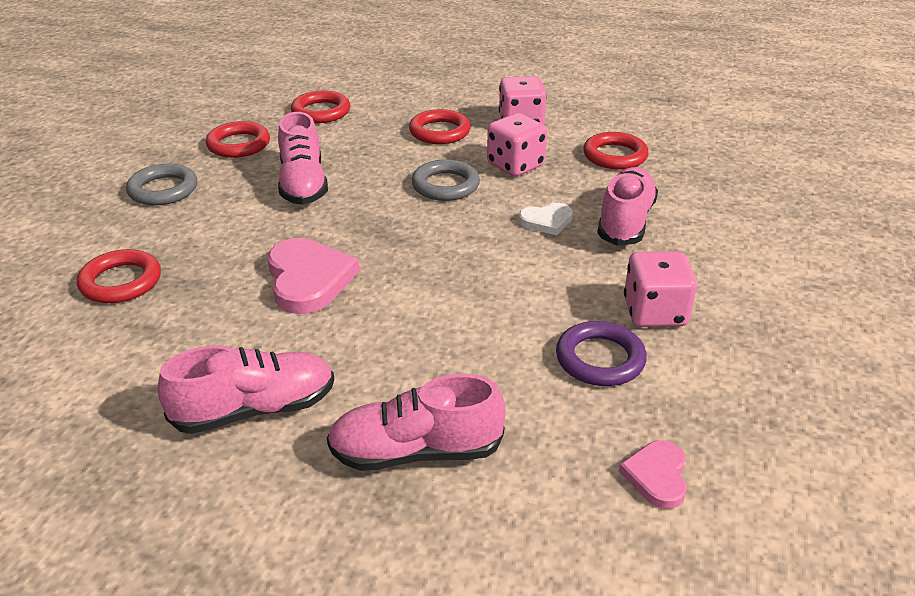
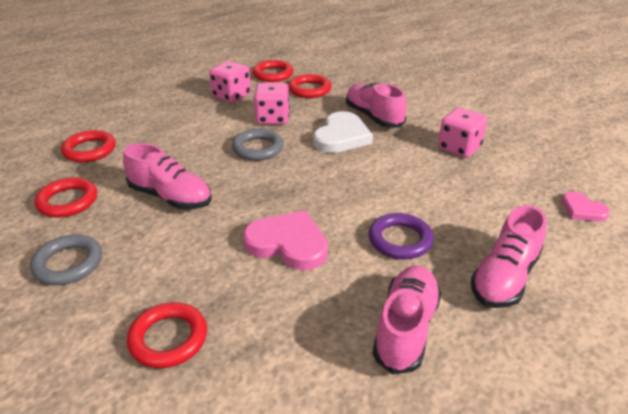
camera: 50 degrees left, 0 degrees up
red ring [409,109,471,144] -> red ring moved to [252,60,294,82]
white heart [519,203,573,235] -> white heart [313,111,373,153], size x1.77
purple ring [556,321,647,386] -> purple ring moved to [369,213,434,259]

